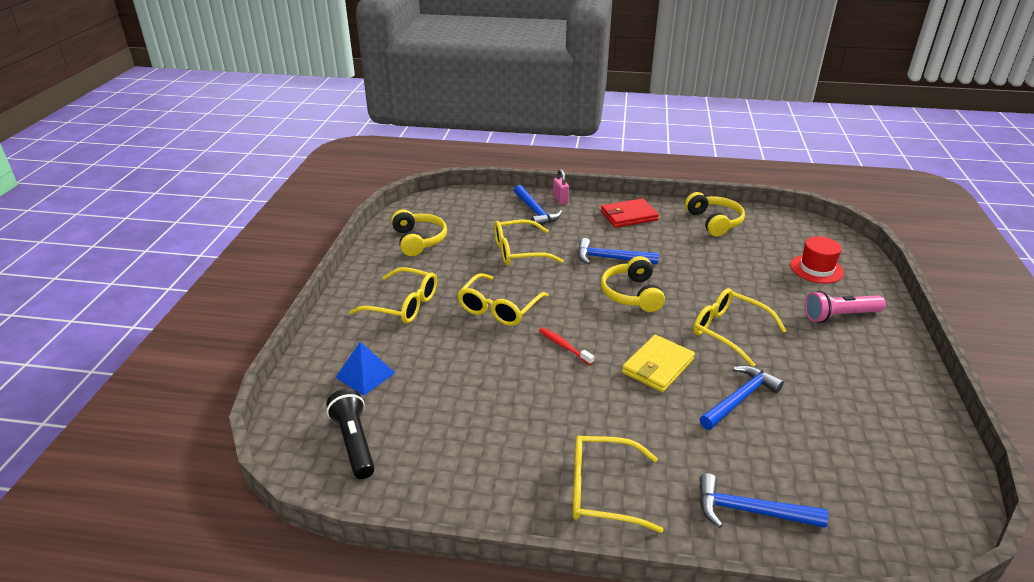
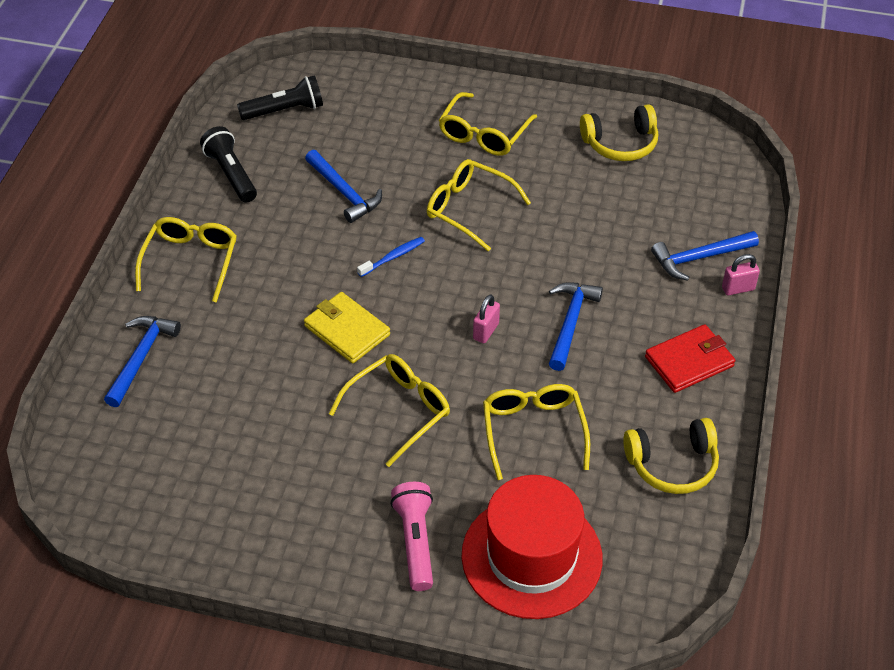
camera: 95 degrees right, 15 degrees up
blue pyramid [335,342,395,396] -> none
yellow glasses [494,220,564,266] -> yellow glasses moved to [483,384,590,480]
red toothbrush [539,327,594,365] -> blue toothbrush [357,237,425,277]
red wallet [601,198,659,228] -> red wallet turned 75 degrees clockwise [645,324,735,393]
yellow headphones [601,256,665,312] -> pink padlock [473,294,500,343]
blue hammer [700,365,784,430] -> blue hammer moved to [305,150,382,223]
red hat [790,236,844,283] -> red hat [462,475,603,619], size x1.82
none -> black flashlight [200,126,257,203]

